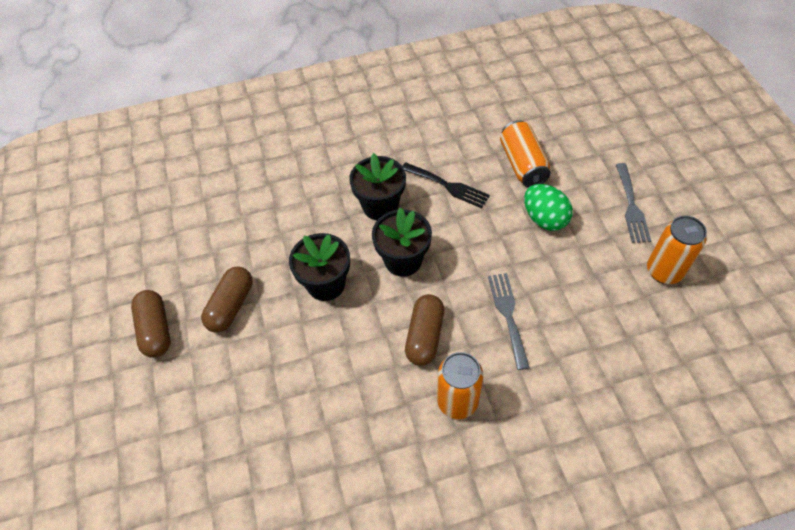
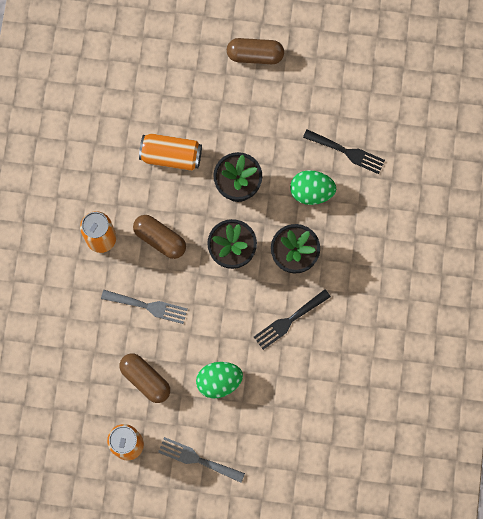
camera: 110 degrees right, 20 degrees up
brown capsule [201,266,253,333] -> brown capsule moved to [120,353,170,403]
orange can [500,120,551,187] -> orange can moved to [139,133,202,171]
none -> green egg [290,170,336,205]
none -> black fork [303,129,385,174]

